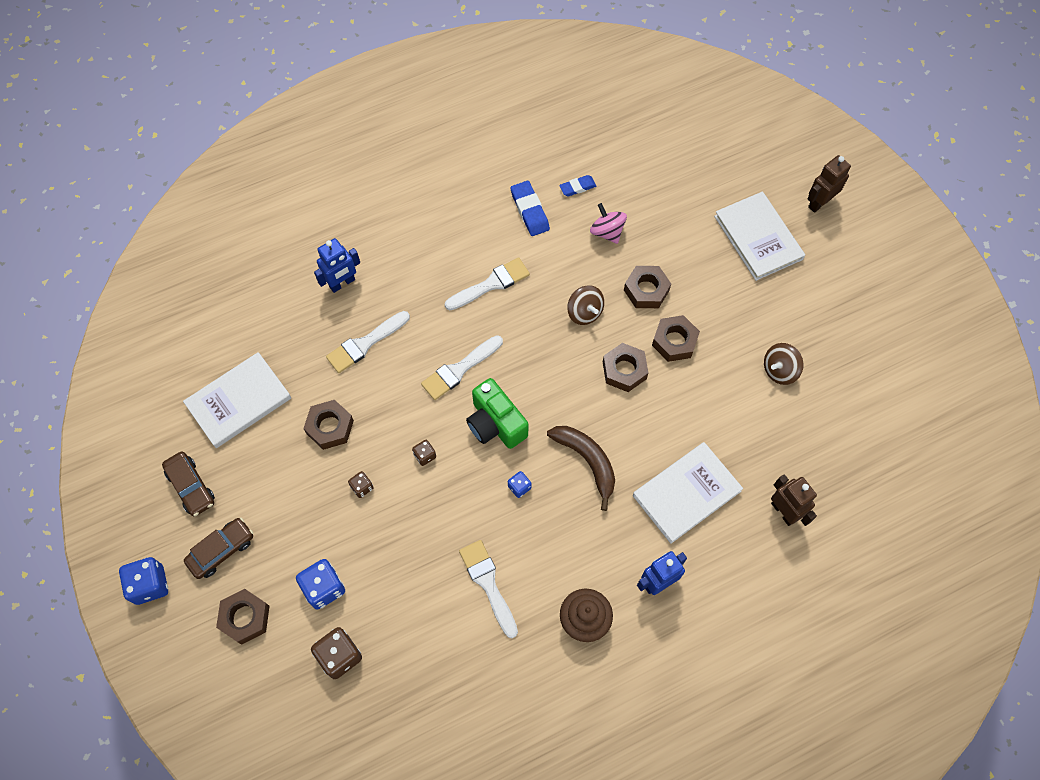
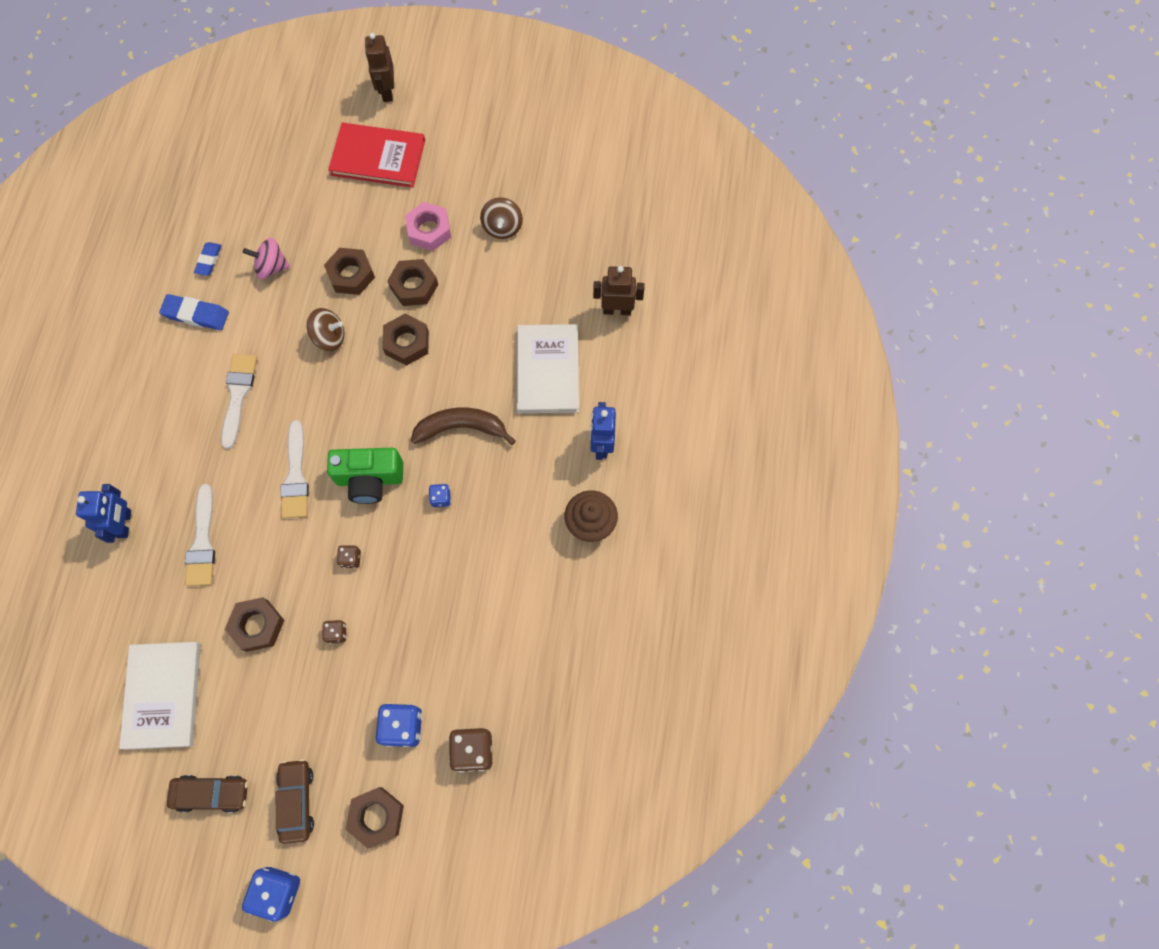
camera: 55 degrees left, 5 degrees up
white brush [459,540,518,638] -> none
white book [714,192,805,281] -> red book [328,123,425,188]
none -> pink nut [405,202,451,251]

